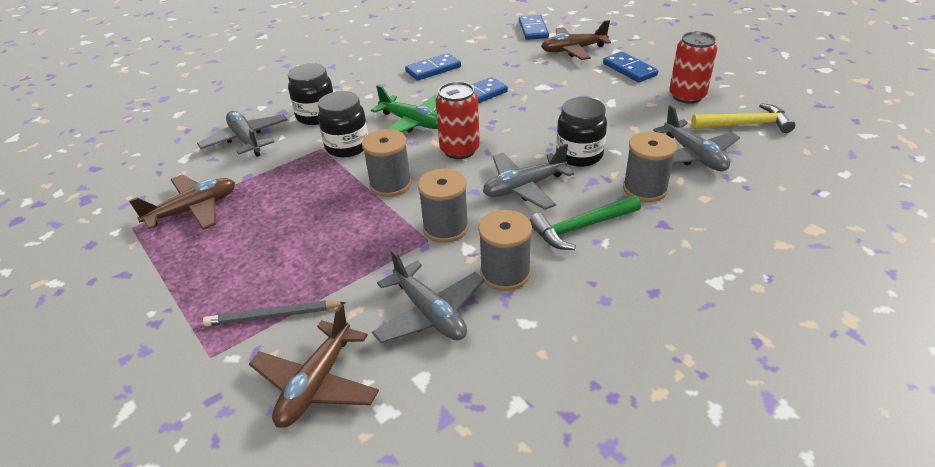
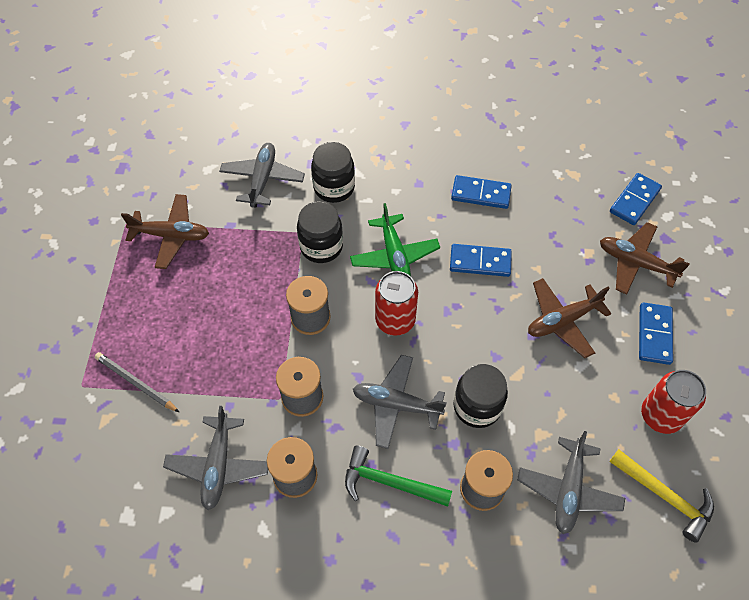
camera: 40 degrees right, 20 degrees up
brown plane [249,304,379,428] -> brown plane moved to [528,278,612,358]

